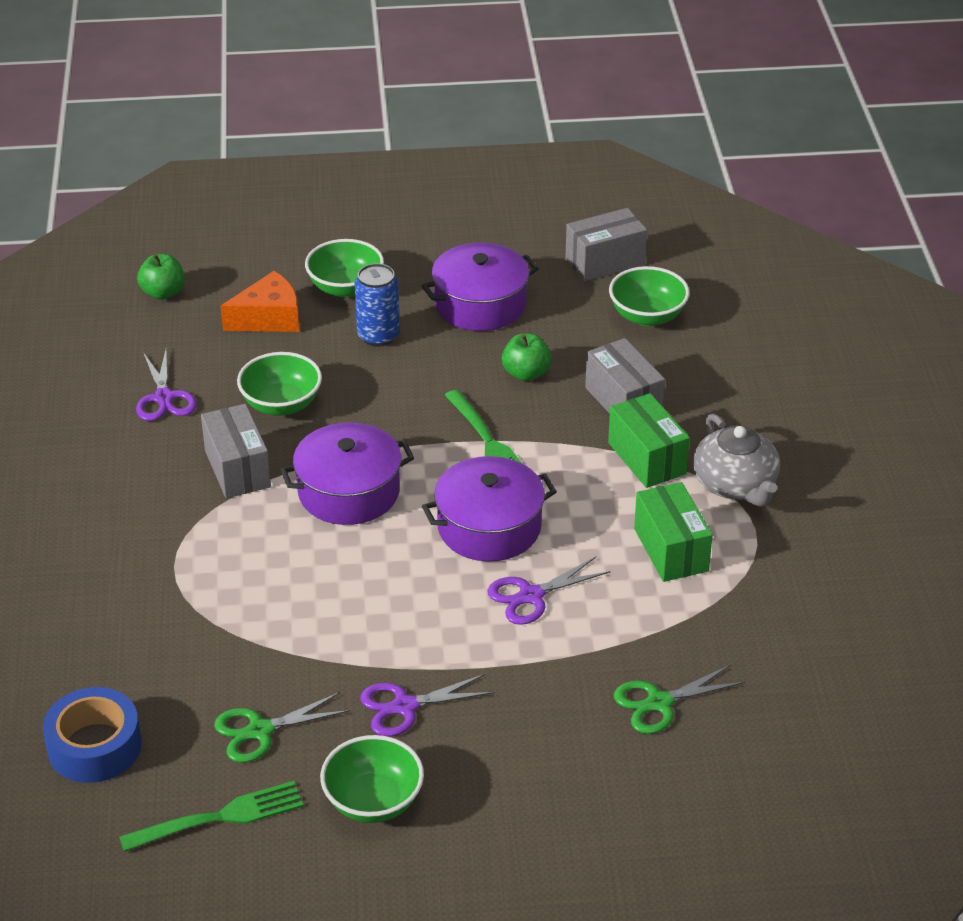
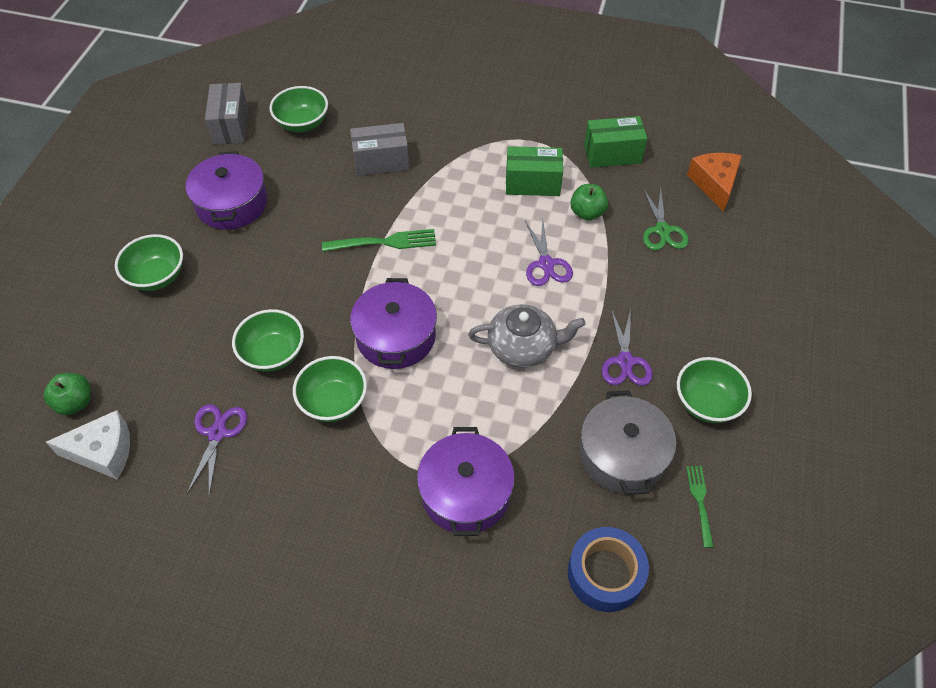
camera: 70 degrees left, 15 degrees up
green fork [119,781,304,852] -> green fork [686,466,714,548], size x0.63
purple scissors [136,350,197,421] -> purple scissors turned 90 degrees counterclockwise [187,404,247,495]
grey box [201,404,271,498] -> green bowl [293,356,367,422]
green scissors [214,692,350,763] -> grey pot [580,390,676,495]
orange cheese [221,271,299,332] -> orange cheese moved to [687,153,742,212]
blue can [355,263,400,347] -> none
purple pot [422,456,557,562] -> purple pot moved to [417,427,515,536]
green apple [502,333,551,381] -> green apple moved to [570,184,608,220]
green box [608,393,690,488] -> green box moved to [584,116,648,168]
grey teapot [693,414,780,507] -> grey teapot moved to [468,304,586,368]
none -> white cheese [46,410,130,480]

